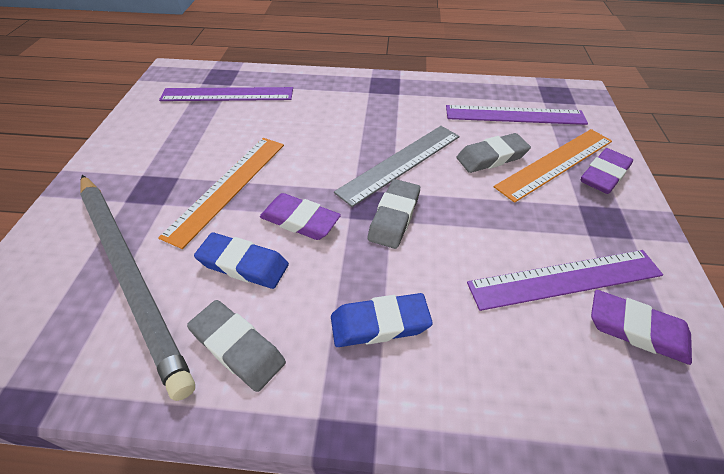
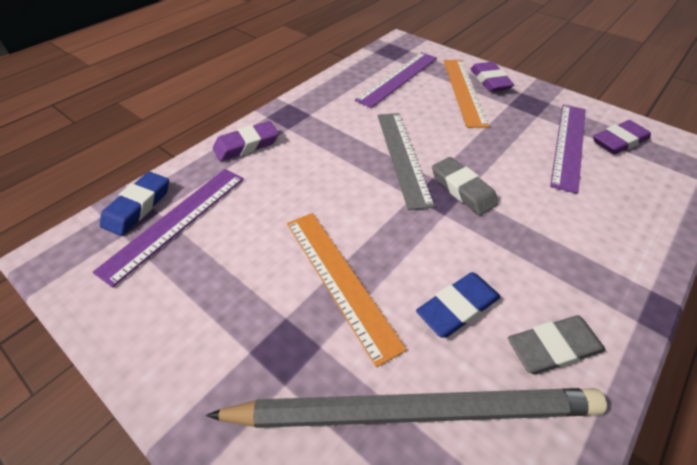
camera: 55 degrees left, 0 degrees up
purple eraser [260,193,341,240] -> purple eraser moved to [213,121,279,161]
blue eraser [331,293,433,347] -> blue eraser moved to [100,172,169,236]
grey eraser [456,133,531,173] -> none

